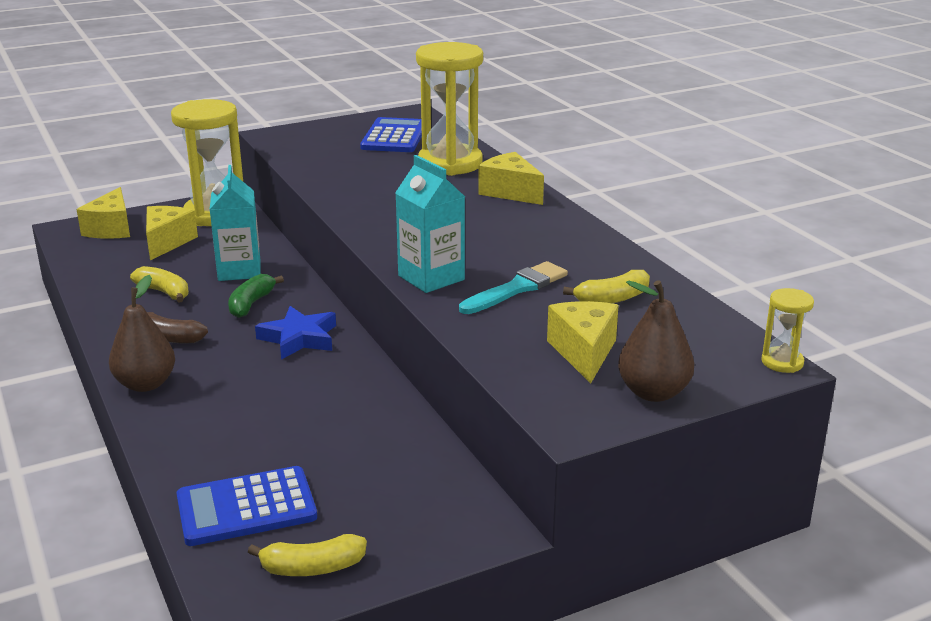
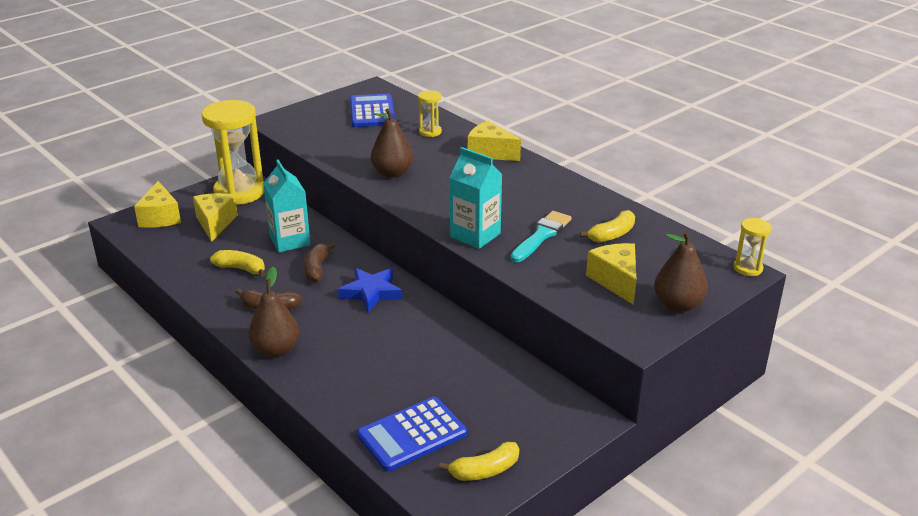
camera: 15 degrees left, 5 degrees up
green banana [228,274,284,318] -> brown banana [303,242,335,283]
yellow hourglass [416,42,483,176] -> yellow hourglass [418,90,442,137], size x0.45
none -> brown pear [371,108,413,178]

